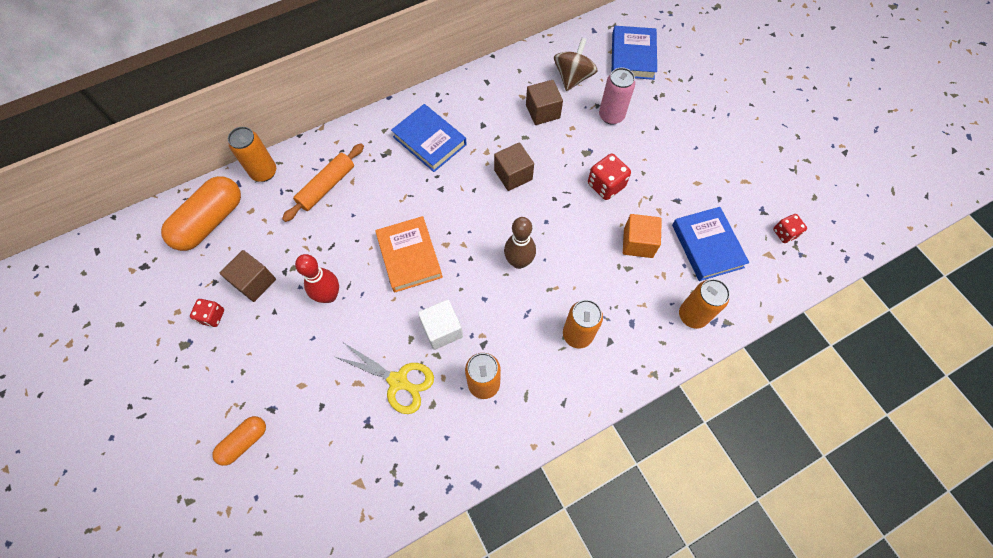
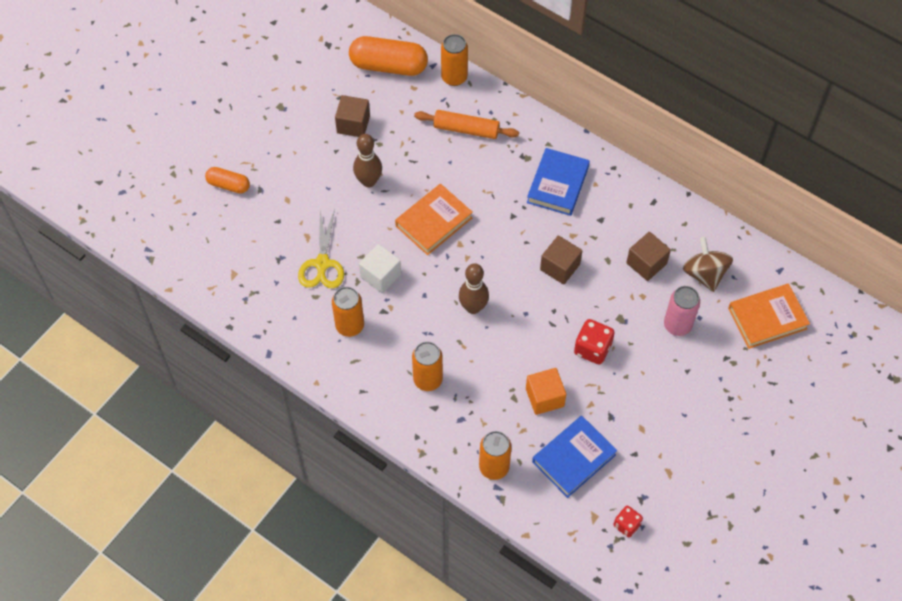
camera: 65 degrees right, 5 degrees down
red dice [190,299,224,327] -> none
red bowling pin [295,254,339,303] -> brown bowling pin [353,134,382,187]
brown spinning top [554,38,598,91] -> brown spinning top turned 105 degrees counterclockwise [683,237,733,292]
blue book [612,26,657,80] -> orange book [728,284,810,349]

